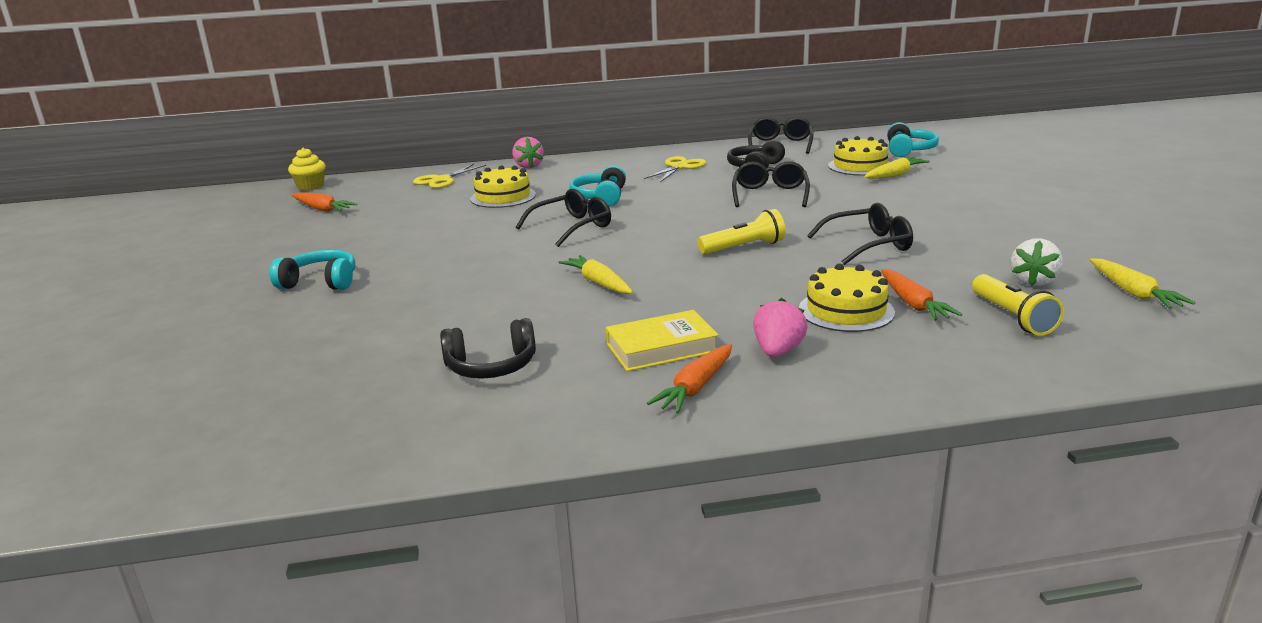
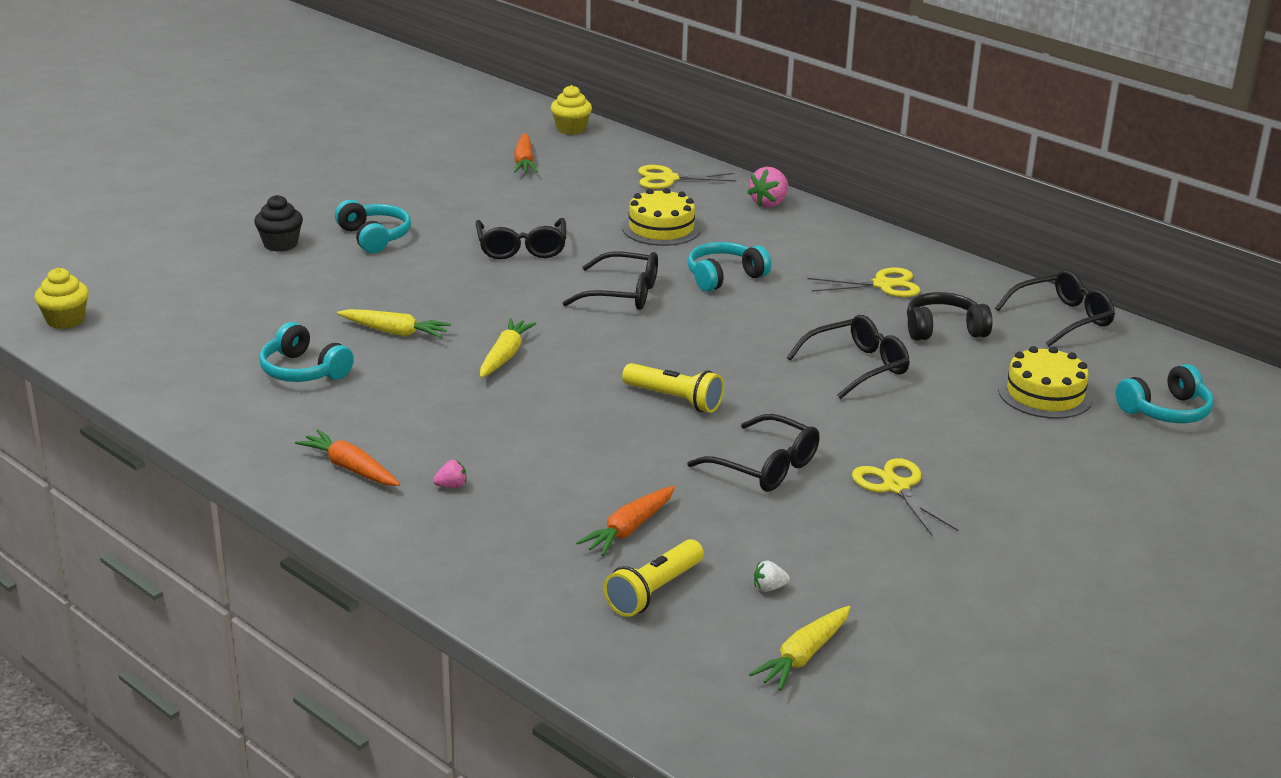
camera: 50 degrees right, 5 degrees up
black headphones [440,318,536,379] -> turquoise headphones [259,322,354,382]
yellow book [606,310,718,371] -> none
orange carrot [647,344,732,413] -> orange carrot turned 45 degrees clockwise [295,430,400,486]
pink strawberry [753,298,808,357] -> pink strawberry [433,460,466,488], size x0.53
yellow cake [799,264,895,332] -> none
yellow carrot [864,157,930,179] -> yellow carrot moved to [337,309,451,338]
white strawberry [1011,238,1063,286] -> white strawberry [754,561,790,592], size x0.53
none -> yellow cupcake [34,268,89,329]
none -> black cupcake [254,195,303,252]
none -> black glasses [476,218,566,259]
none -> yellow scissors [852,458,959,536]

